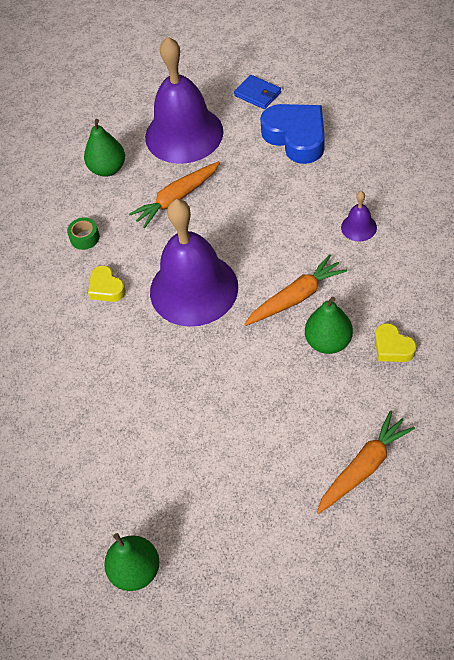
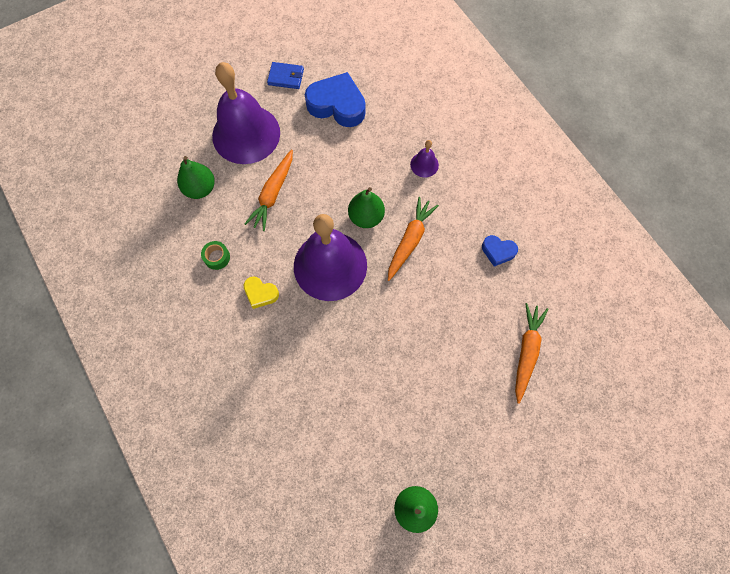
camera: 35 degrees left, 15 degrees up
green pear [305,297,353,354] -> green pear moved to [348,187,385,228]
yellow heart [375,323,416,362] -> blue heart [482,235,518,266]

